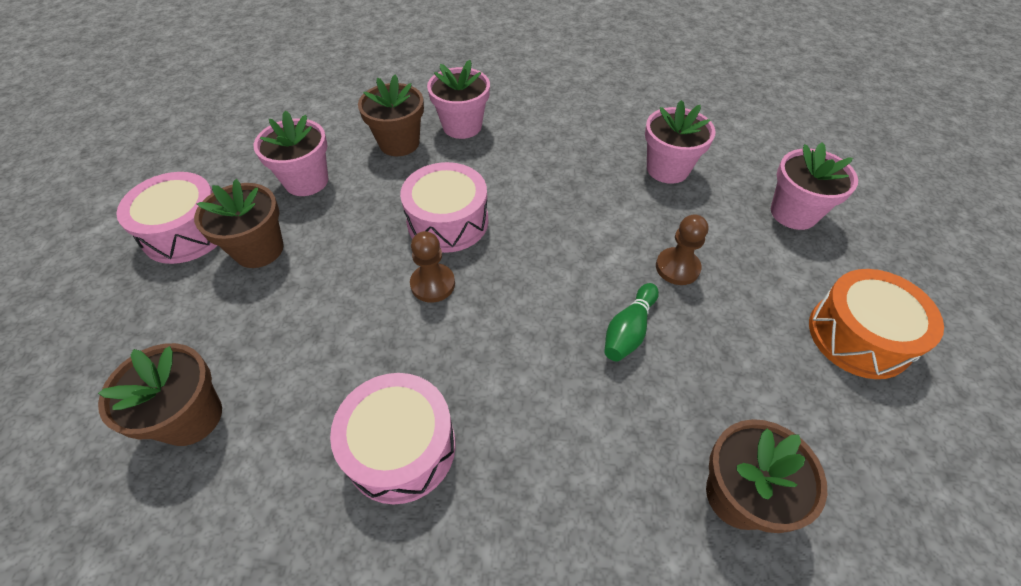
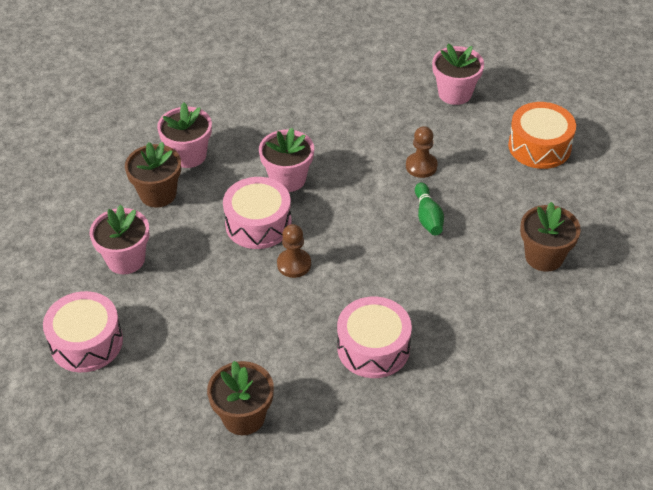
camera: 40 degrees left, 5 degrees down
brown flower pot [194,179,284,268] -> none
pink flower pot [645,100,715,184] -> pink flower pot moved to [259,128,314,192]

